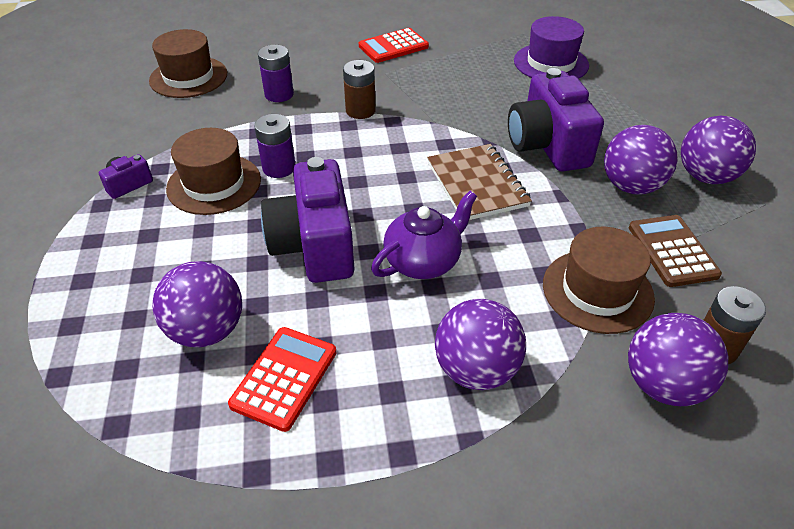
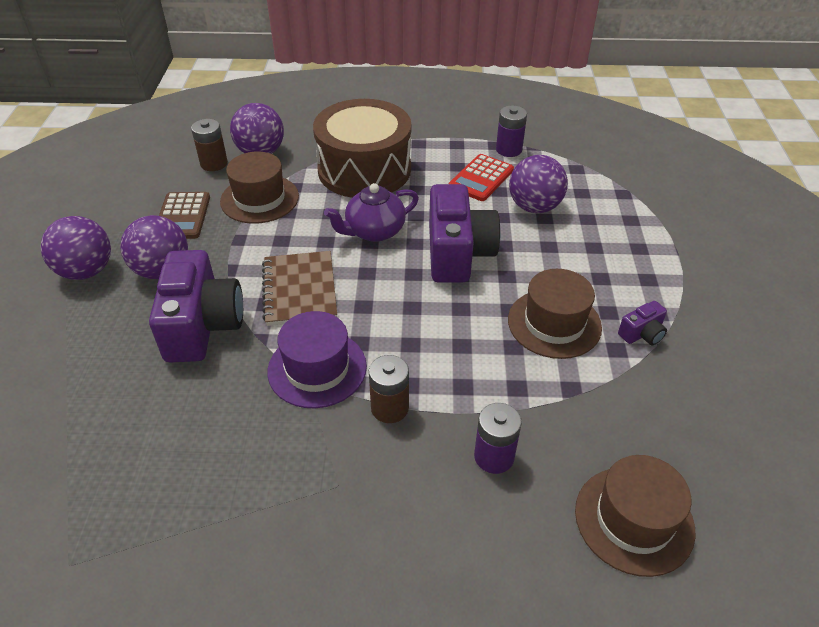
camera: 170 degrees left, 0 degrees up
purple battery [254,114,296,178] -> purple battery moved to [496,105,527,157]
red calculator [359,28,429,63] -> none
purple ball [435,299,526,390] -> brown drum [313,99,411,198]
purple hat [514,16,589,79] -> purple hat moved to [267,311,367,408]

